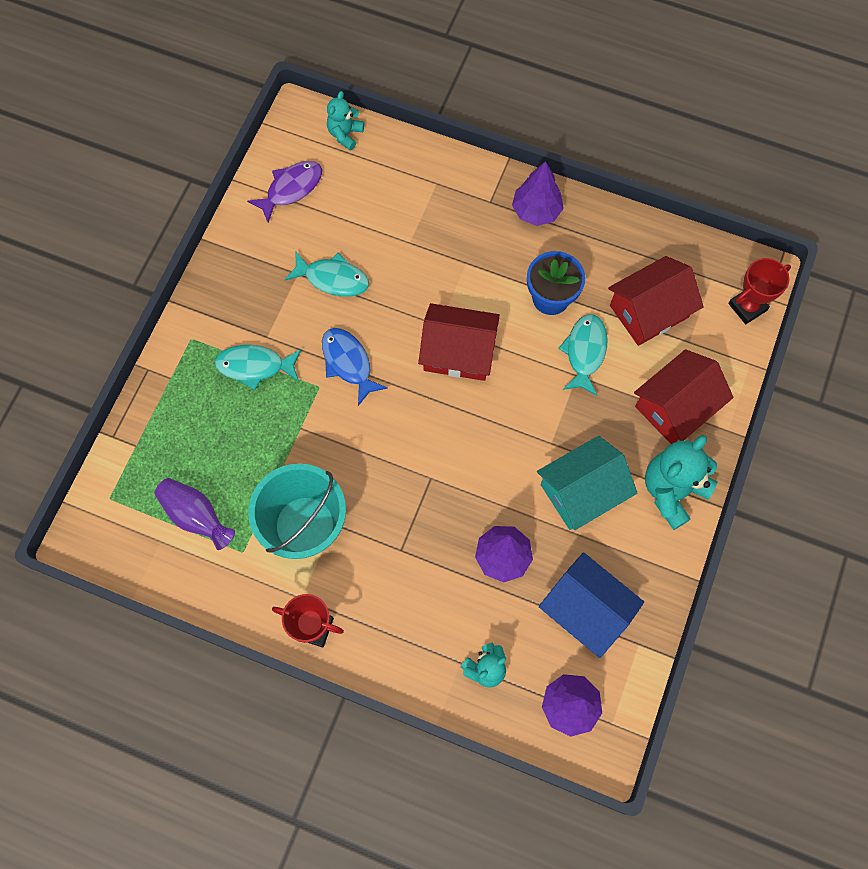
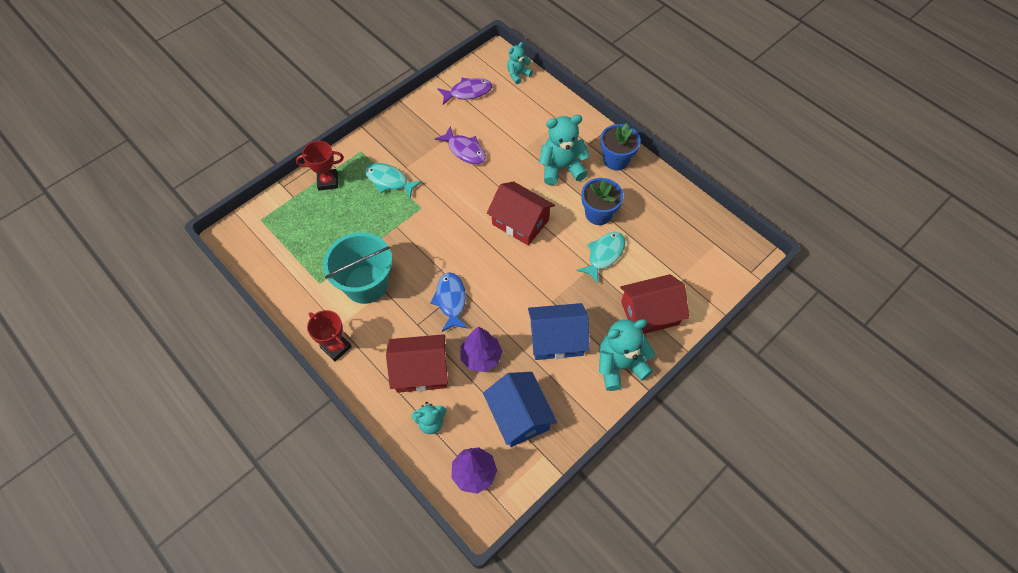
camera: 25 degrees right, 10 degrees down
purple vase [155,478,235,550] -> none
turquoise fish [284,251,369,297] -> purple fish [435,126,486,164]
blue fish [322,328,388,406] -> blue fish moved to [430,272,468,332]
purple tree [512,161,564,226] -> blue flower pot [600,123,641,171]
turquoise house [537,436,637,530] -> blue house [528,303,590,360]
red house [608,256,704,346] -> red house moved to [386,334,448,393]
red trophy [728,258,791,324] -> red trophy moved to [296,141,344,191]
none -> turquoise teddy bear [539,115,590,185]

